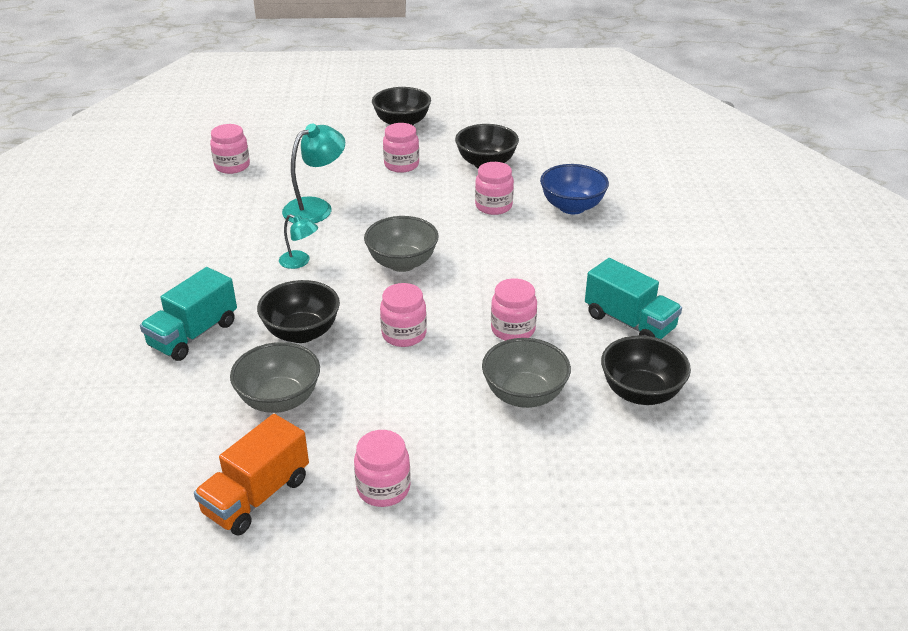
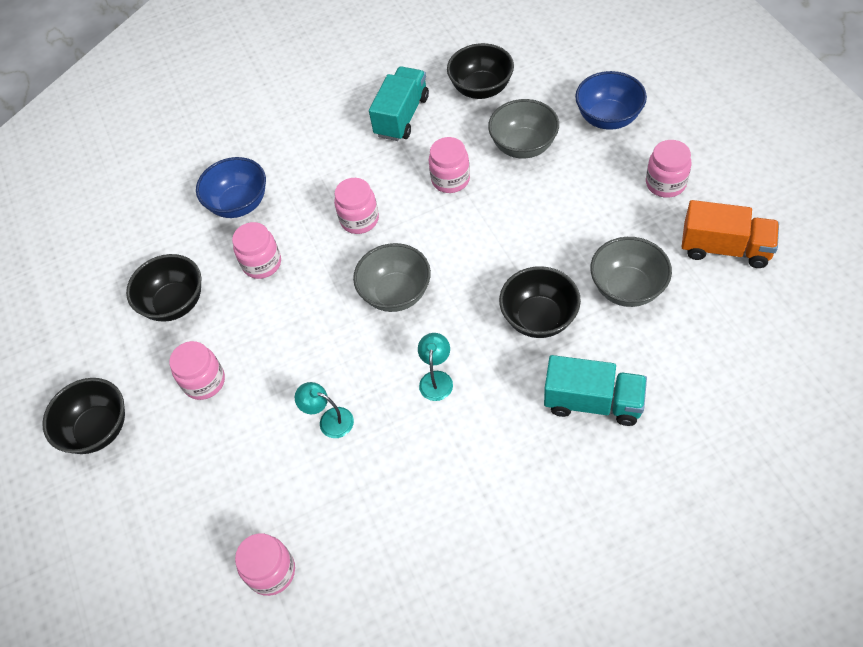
camera: 105 degrees left, 20 degrees up
turquoise lamp [282,123,345,223] -> turquoise lamp [295,382,354,438], size x0.58
pink jar [380,283,427,347] -> pink jar moved to [334,178,379,234]
none -> blue bowl [575,71,647,130]

